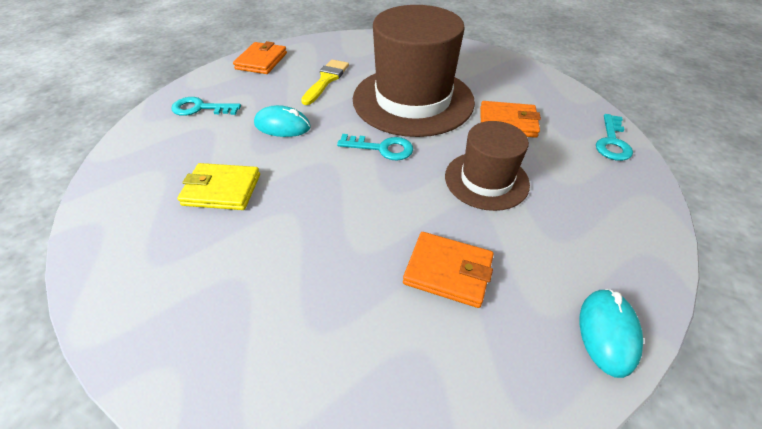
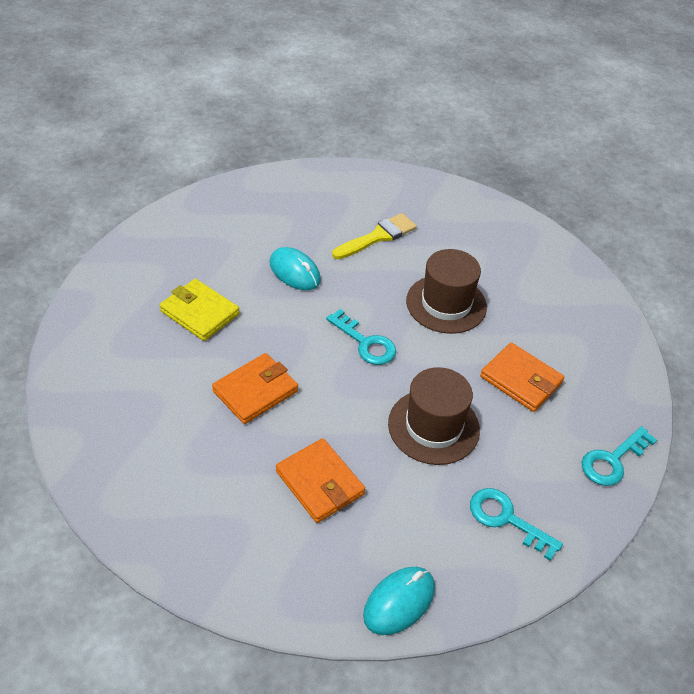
camera: 30 degrees right, 0 degrees up
turquoise key [171,97,241,116] -> turquoise key moved to [470,488,563,561]
orange wallet [233,41,287,74] -> orange wallet moved to [212,353,298,424]
brown hat [353,5,475,137] -> brown hat [406,249,487,334], size x0.55

